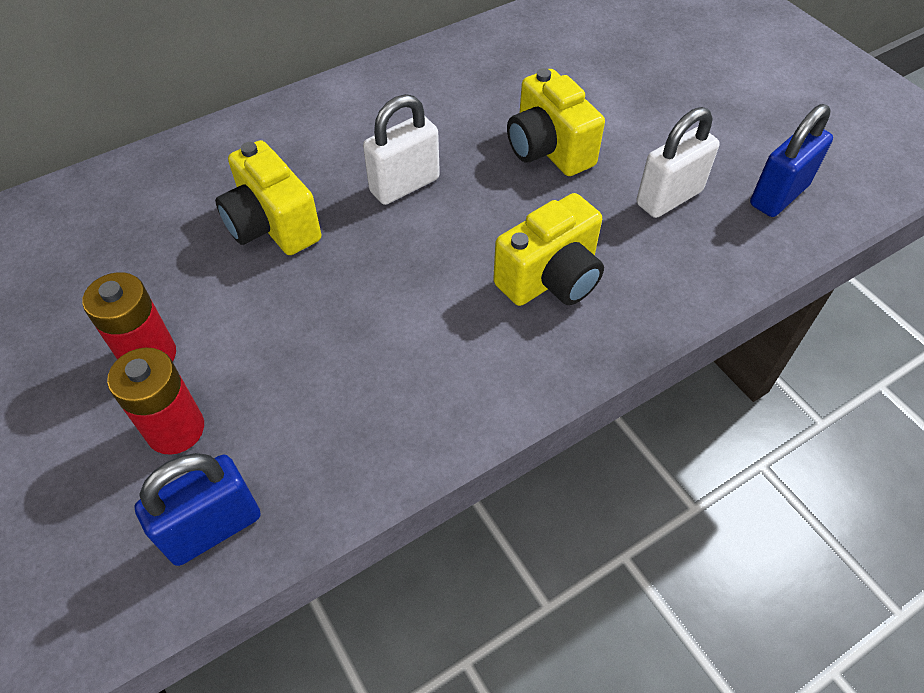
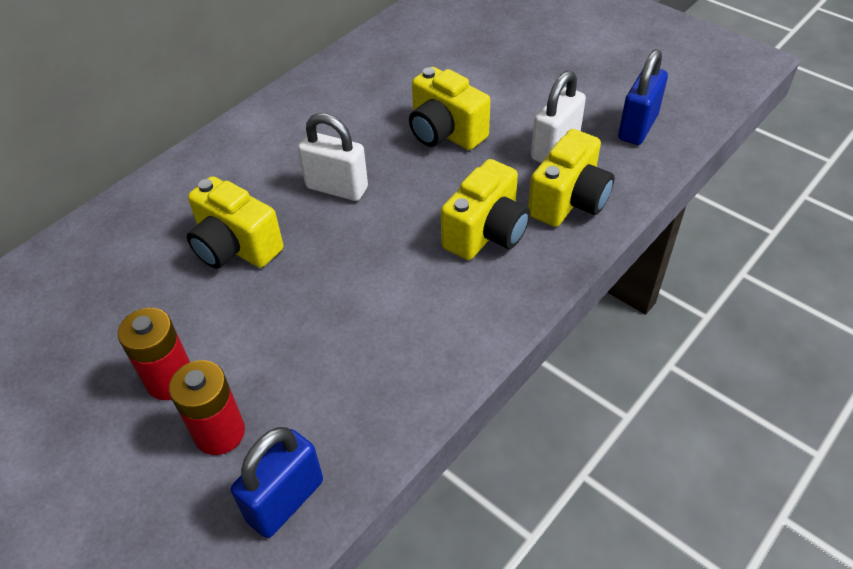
camera: 15 degrees left, 5 degrees down
white padlock [363,94,440,205] -> white padlock turned 75 degrees clockwise [298,113,368,201]
none -> yellow camera [528,129,614,227]

